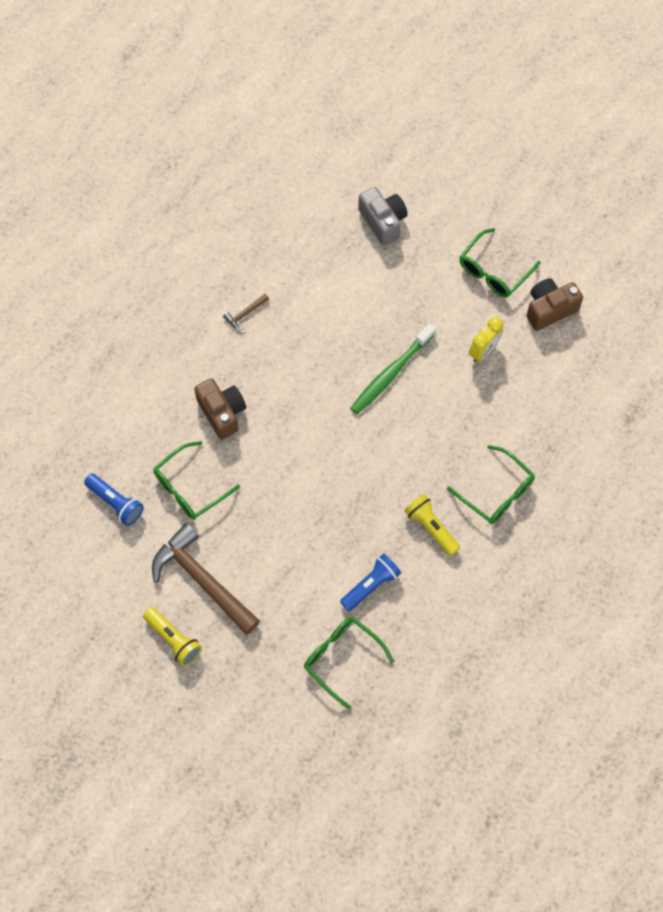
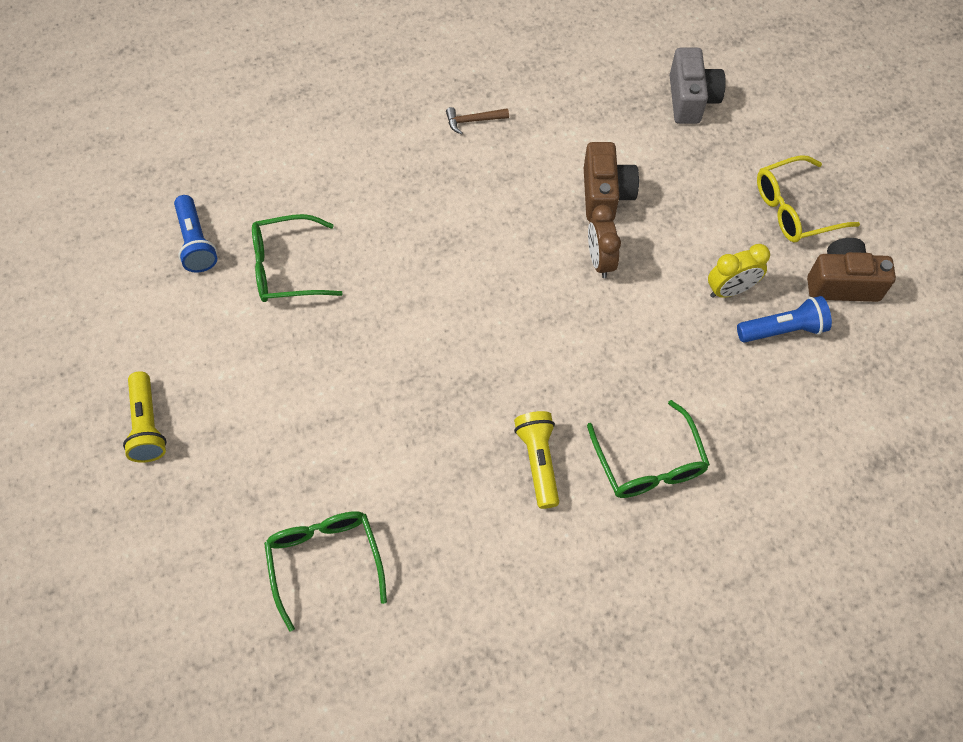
camera: 30 degrees right, 5 degrees down
brown hammer [152,523,260,635] -> none
brown camera [194,378,246,439] -> brown camera moved to [584,142,639,221]
blue flashlight [340,553,401,611] -> blue flashlight moved to [737,296,832,343]
green toothbrush [350,323,436,414] -> brown clock [588,205,621,278]
green glasses [459,228,540,297] -> yellow glasses [757,155,860,242]

